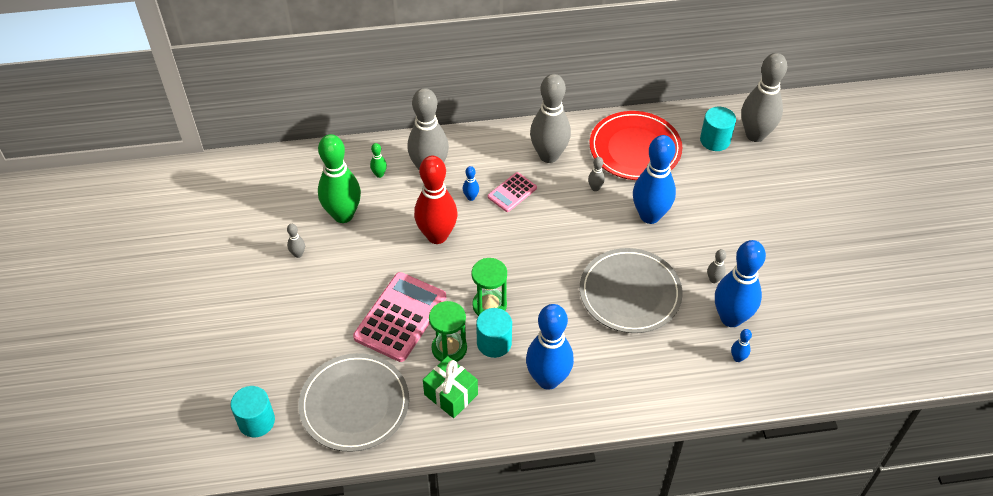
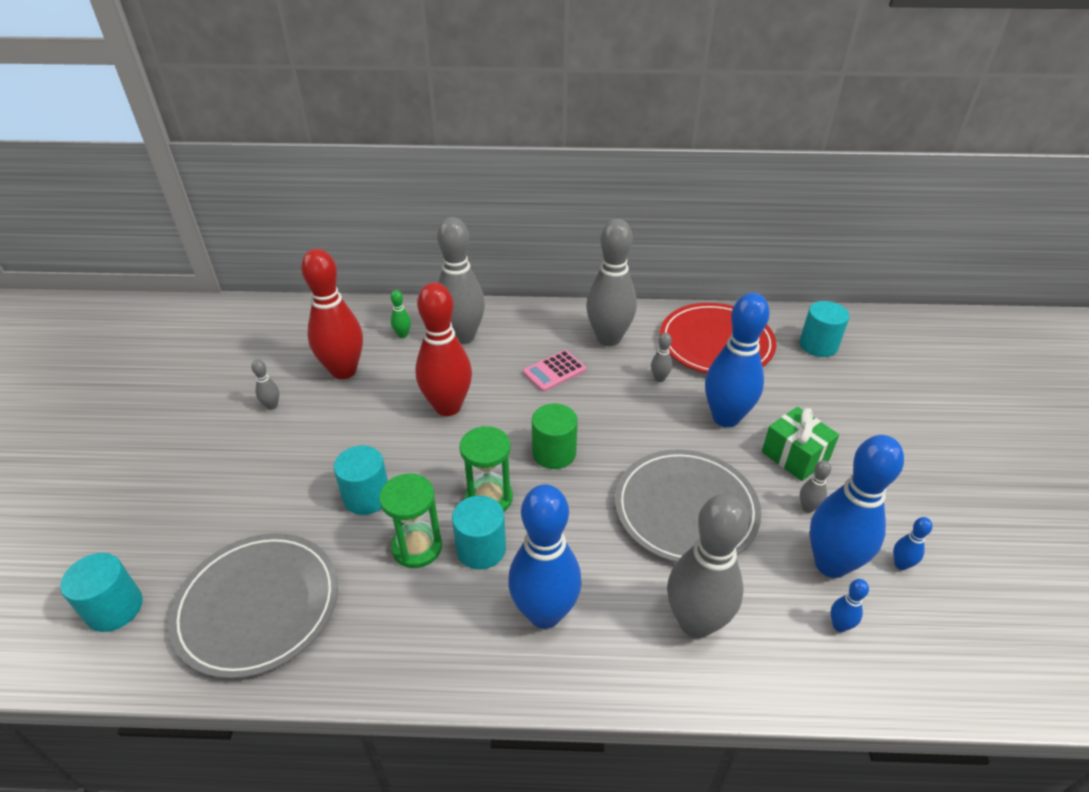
camera: 10 degrees right, 10 degrees down
green bowling pin [318,134,361,223] -> red bowling pin [301,249,363,379]
pink calculator [353,272,446,362] -> turquoise cylinder [334,446,388,515]
green gift [423,356,478,418] -> green gift moved to [762,407,839,481]
blue bowling pin [463,166,479,201] -> blue bowling pin moved to [893,517,933,570]
grey bowling pin [741,53,787,142] -> grey bowling pin moved to [667,494,749,638]
none -> green cylinder [532,404,578,469]

